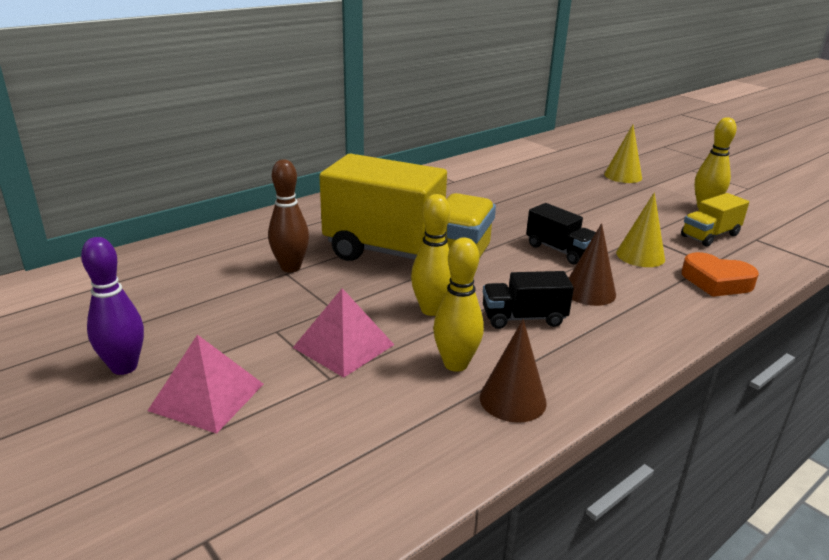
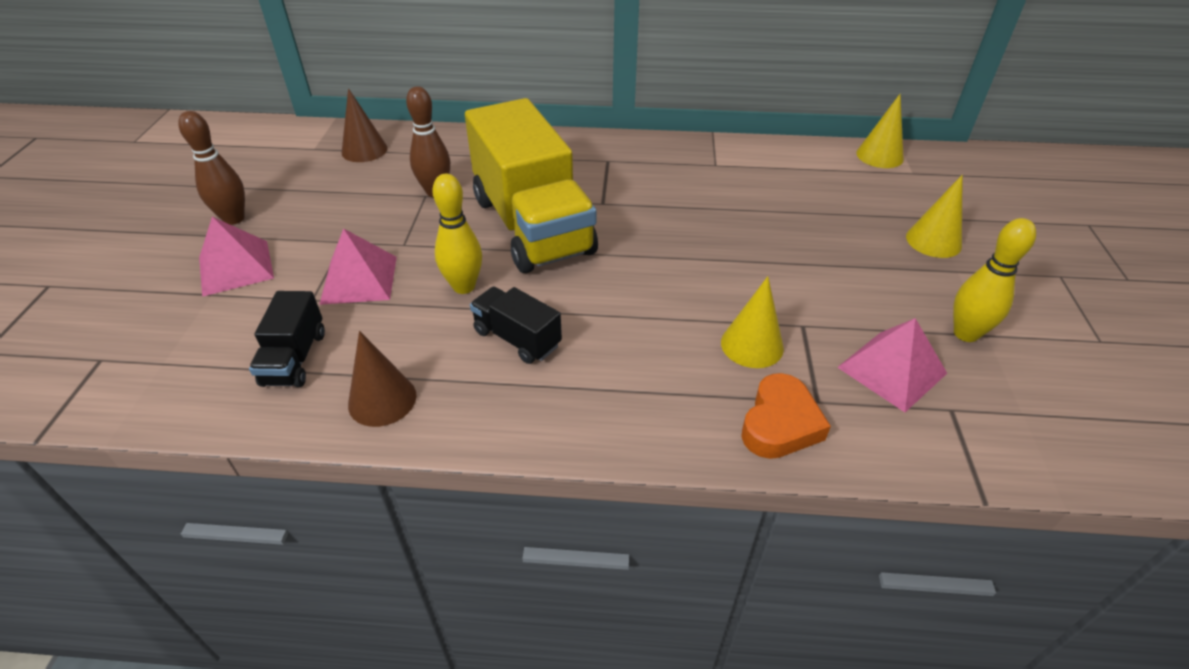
camera: 45 degrees right, 15 degrees up
purple bowling pin [81,237,144,375] -> brown bowling pin [178,111,245,225]
yellow bowling pin [433,238,484,372] -> none
black truck [526,203,596,264] -> black truck moved to [249,291,325,387]
brown cone [569,223,616,306] -> brown cone moved to [342,88,388,162]
yellow truck [681,193,749,247] -> pink pyramid [837,318,947,412]
orange heart [681,252,759,297] -> orange heart turned 135 degrees counterclockwise [741,373,831,459]
none -> yellow cone [856,94,904,168]

